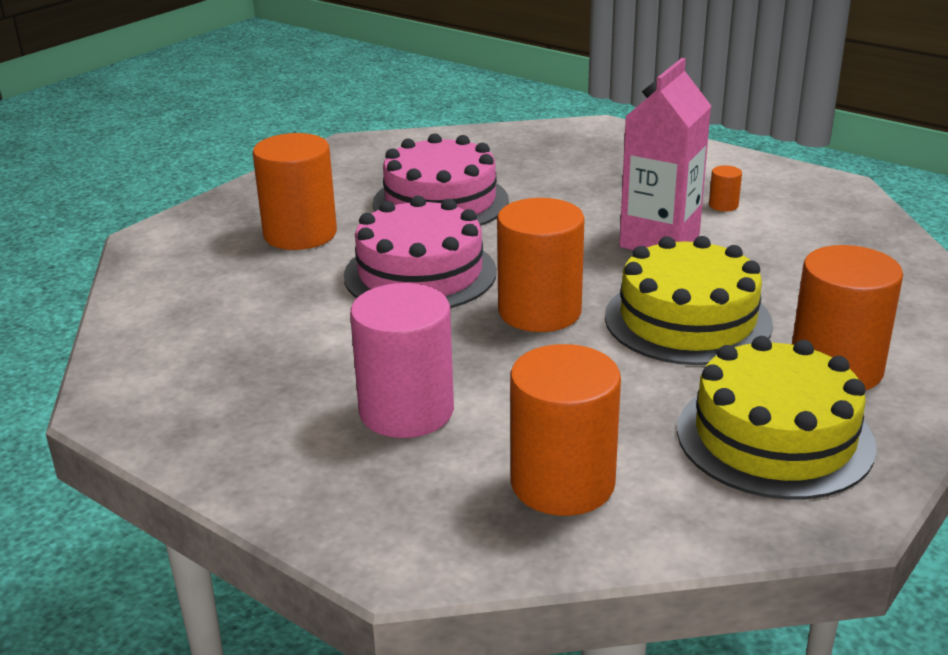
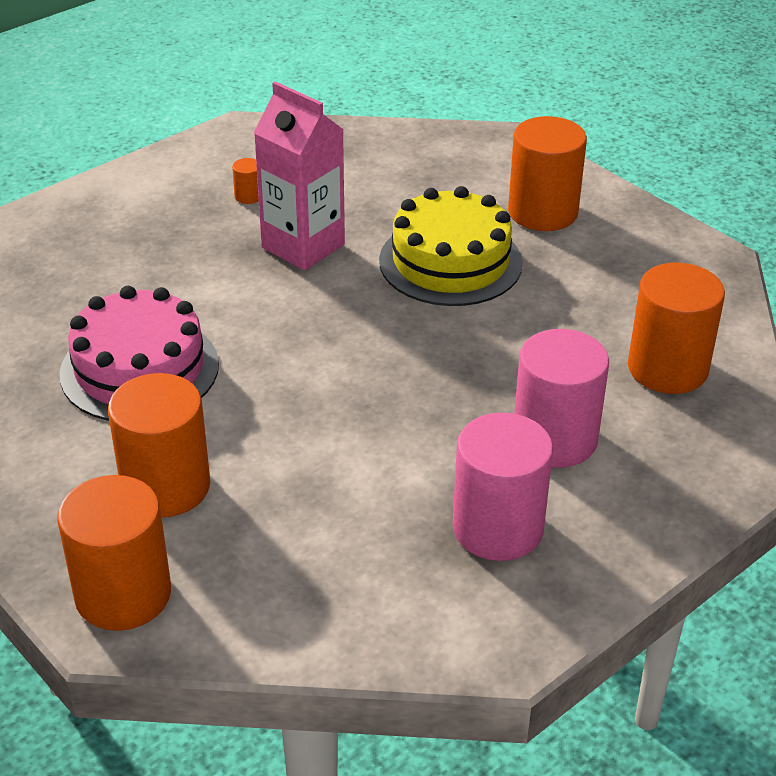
camera: 80 degrees left, 10 degrees up
pink cake [344,196,497,308] -> none
orange cylinder [497,198,585,332] -> orange cylinder moved to [57,475,171,631]
yellow cake [677,336,877,500] -> none
none -> pink cylinder [453,413,553,561]

